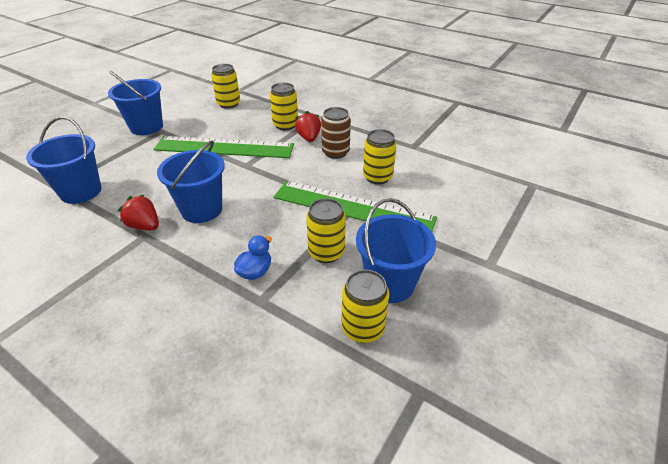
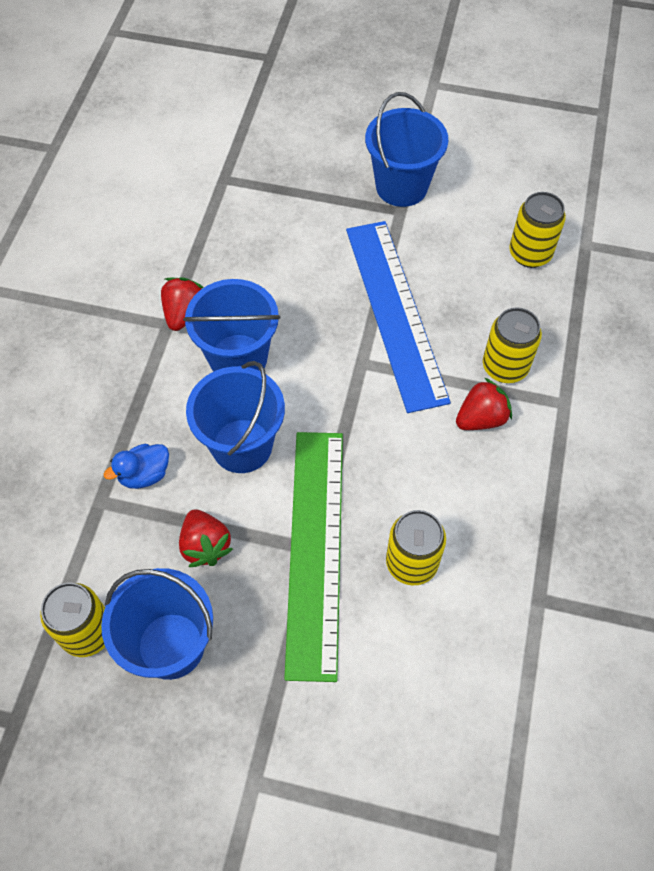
camera: 70 degrees right, 20 degrees up
blue bucket [26,116,102,204] -> blue bucket moved to [186,361,285,473]
green ruler [153,136,294,158] -> blue ruler [346,221,451,413]
blue duck [234,236,272,280] -> blue duck turned 135 degrees clockwise [104,444,169,489]
yellow can [306,198,346,263] -> red strawberry [179,509,233,567]
brown can [321,107,351,159] -> none

